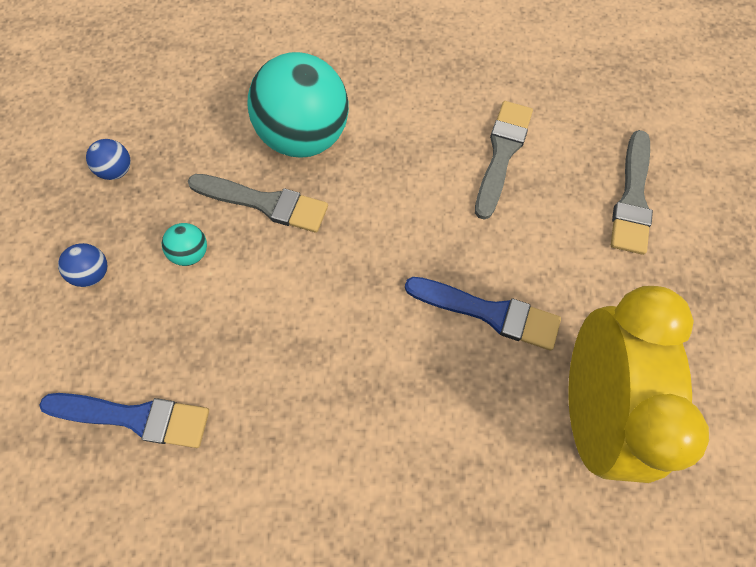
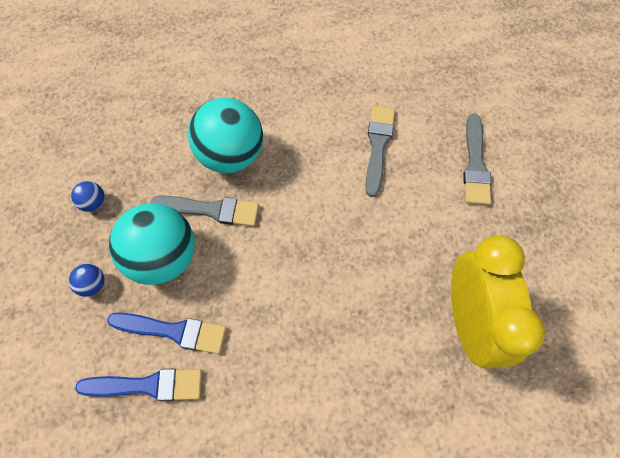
camera: 10 degrees left, 0 degrees up
turquoise ball [162,223,207,266] -> turquoise ball [109,203,195,285], size x2.44
blue brush [405,277,561,351] -> blue brush moved to [107,313,226,354]

